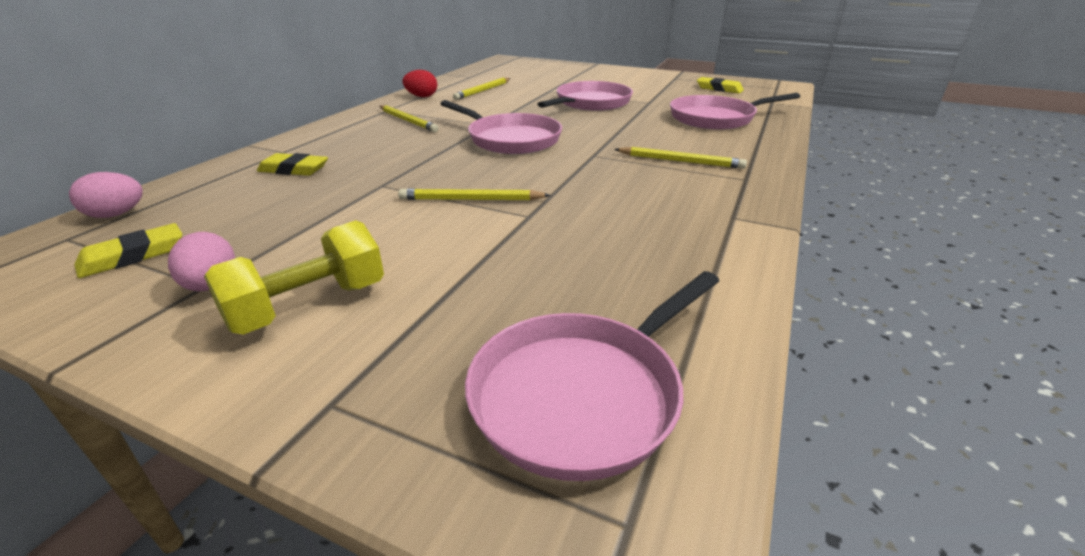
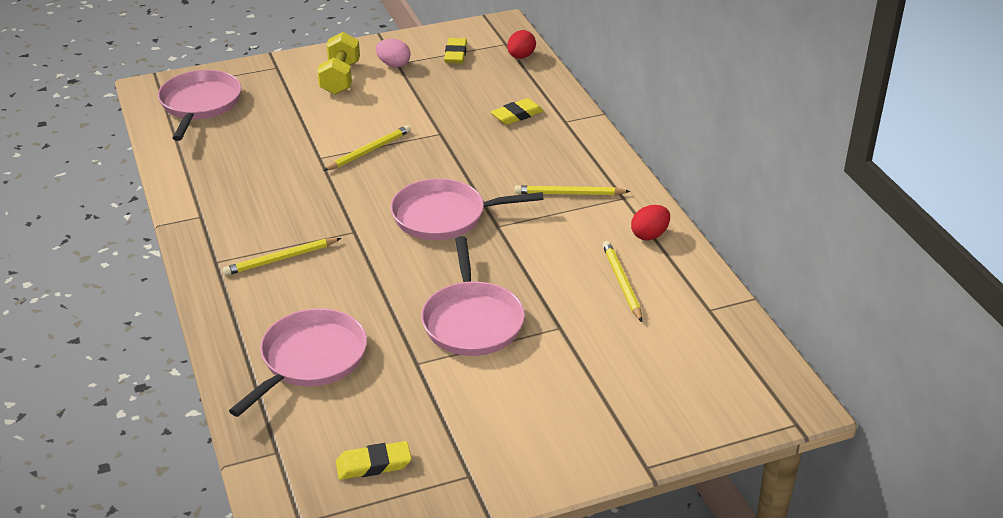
camera: 135 degrees right, 5 degrees up
pink egg [69,172,143,218] -> red egg [507,30,536,59]

